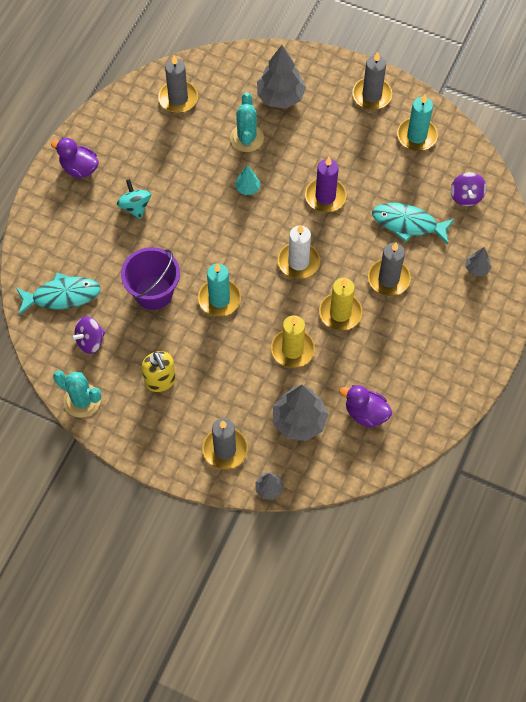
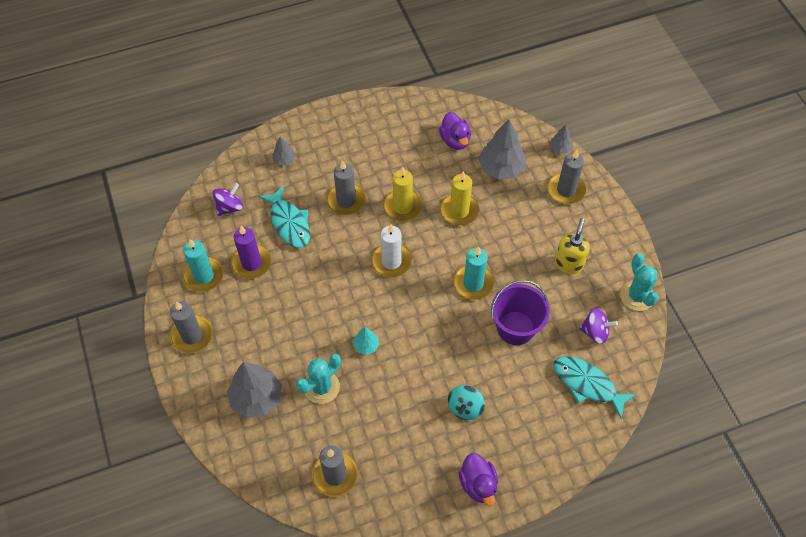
camera: 135 degrees left, 5 degrees down
purple candle [305,157,346,212] -> purple candle moved to [231,226,271,279]

